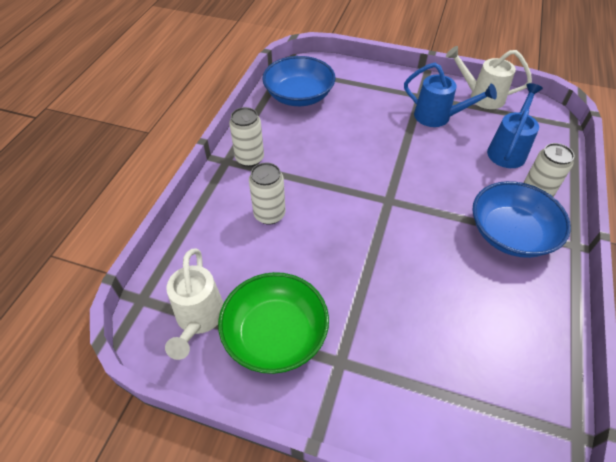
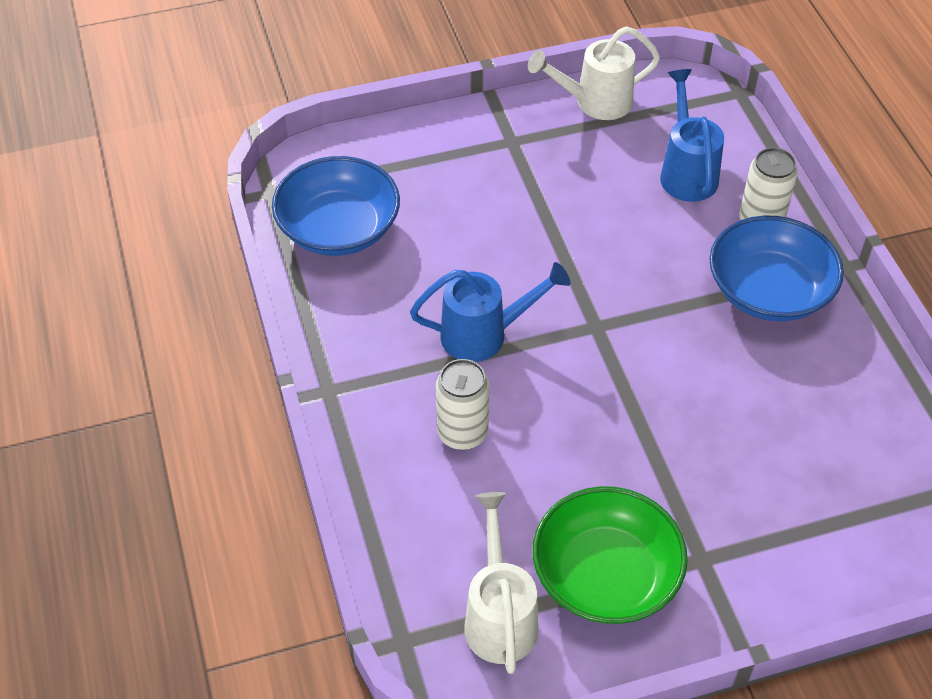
camera: 35 degrees left, 0 degrees up
white watering can [165,249,223,360] -> white watering can turned 150 degrees counterclockwise [464,492,538,674]
white can [229,107,264,167] -> none
blue watering can [404,63,497,127] -> blue watering can moved to [410,262,570,362]

